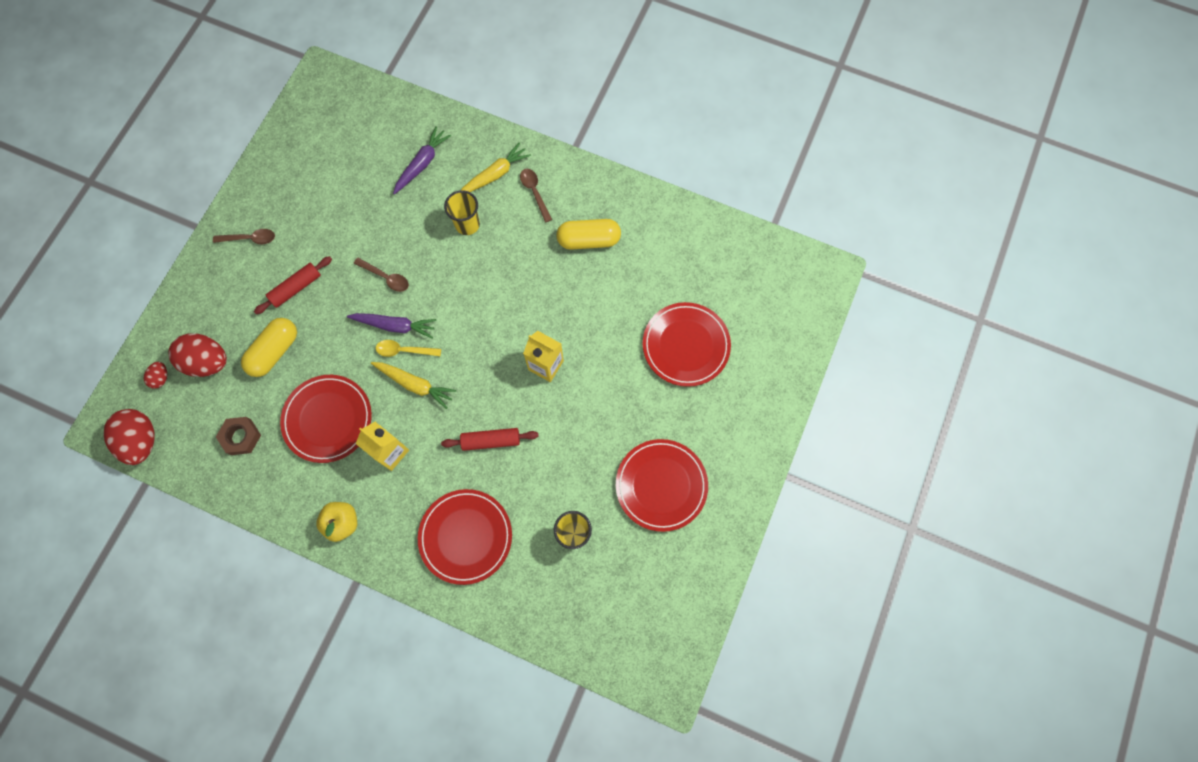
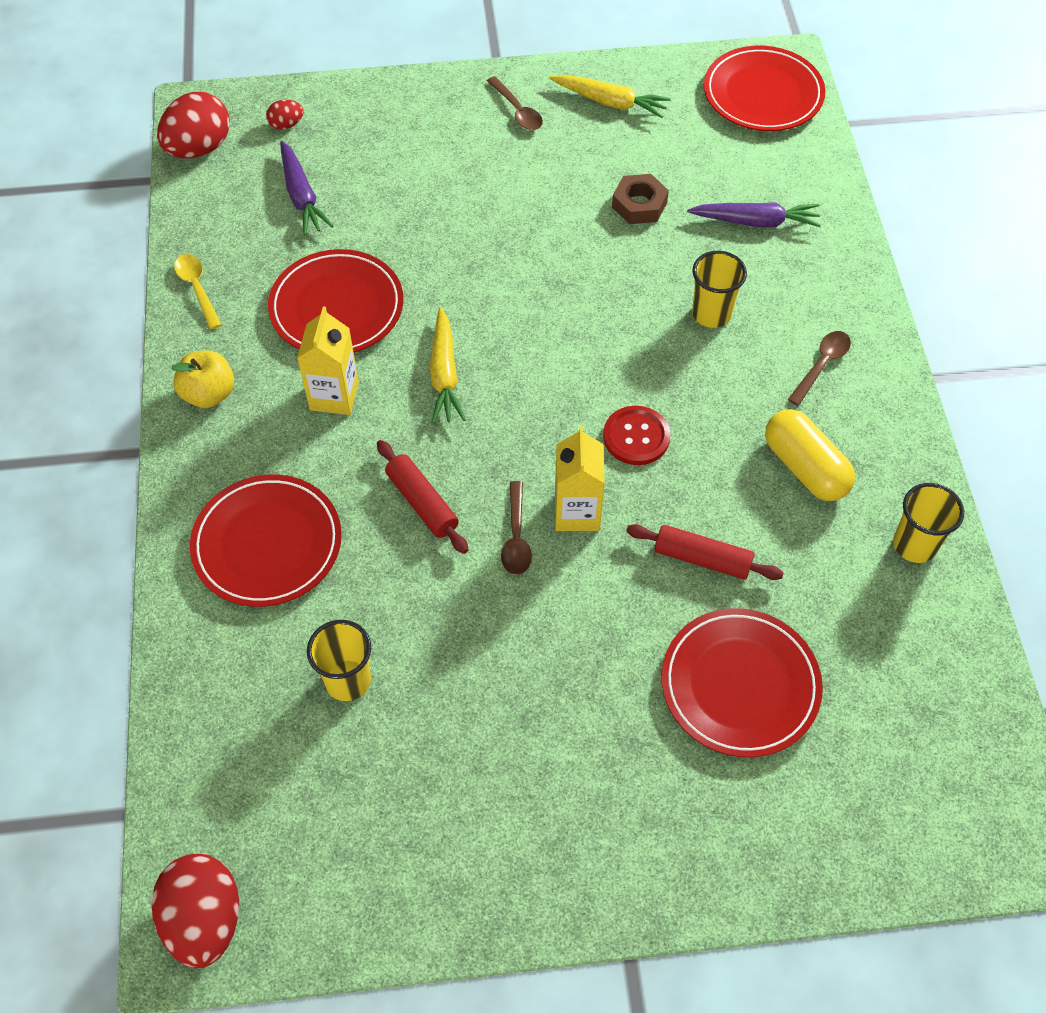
camera: 60 degrees right, 15 degrees down
red egg [168,333,227,377] -> red egg moved to [152,854,239,968]
brown nut [216,417,261,455] -> brown nut moved to [612,174,669,224]
yellow capsule [241,318,297,377] -> none
red rolling pin [254,256,332,314] -> red rolling pin moved to [626,524,784,580]
purple carrot [347,313,437,338] -> purple carrot moved to [280,141,333,235]
brown spoon [354,257,409,292] -> brown spoon moved to [501,481,532,575]
yellow spoon [376,340,441,357] -> yellow spoon moved to [174,254,222,329]
yellow carrot [461,142,531,192] -> yellow carrot moved to [549,75,671,118]
red plate [616,439,708,532] -> red plate moved to [704,46,825,131]
none -> red button [603,406,670,465]
none -> yellow cup [893,483,964,563]

